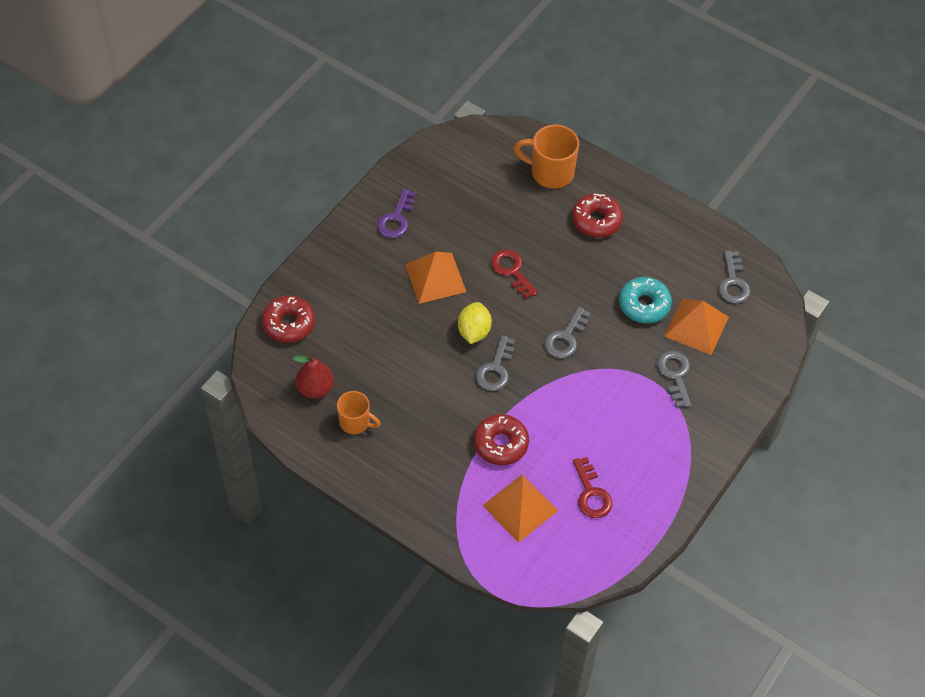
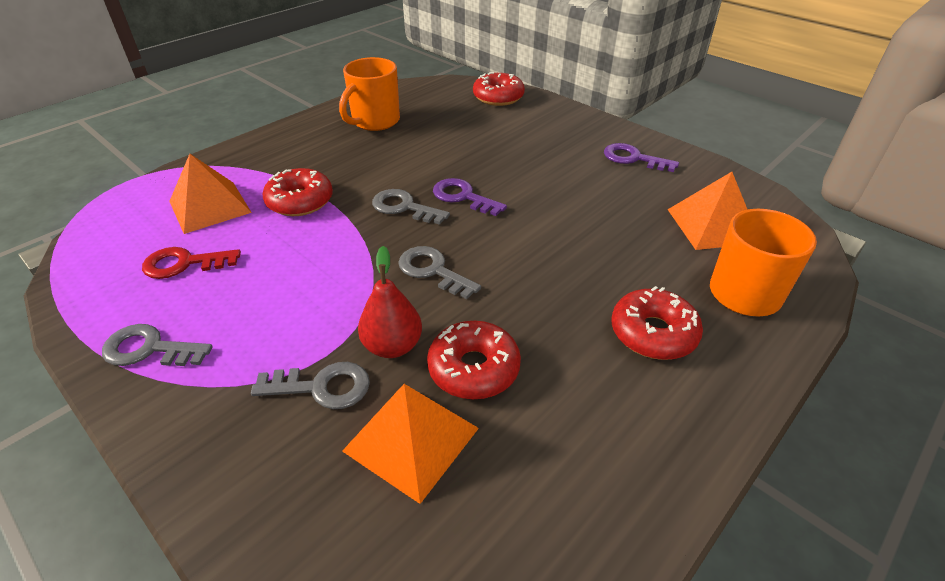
camera: 100 degrees right, 15 degrees down
red pear [293,355,334,398] -> red pear moved to [358,246,422,358]
orange mug [337,391,381,434] -> orange mug [339,57,400,131], size x1.56
orange pyramid [405,252,466,304] -> orange pyramid moved to [667,172,748,250]
yellow lemon [458,302,492,344] -> purple key [433,178,507,216]
red key [491,249,538,299] -> none
turquoise donut [619,277,672,323] -> red donut [427,321,521,399]
grey key [719,250,750,304] -> grey key moved to [102,324,213,366]

